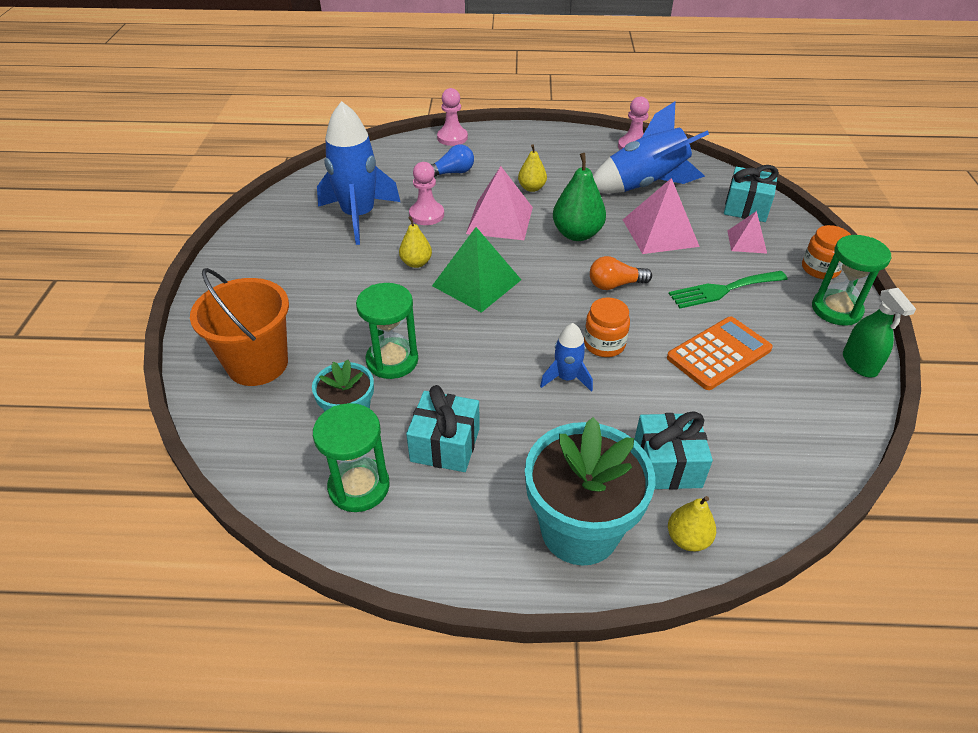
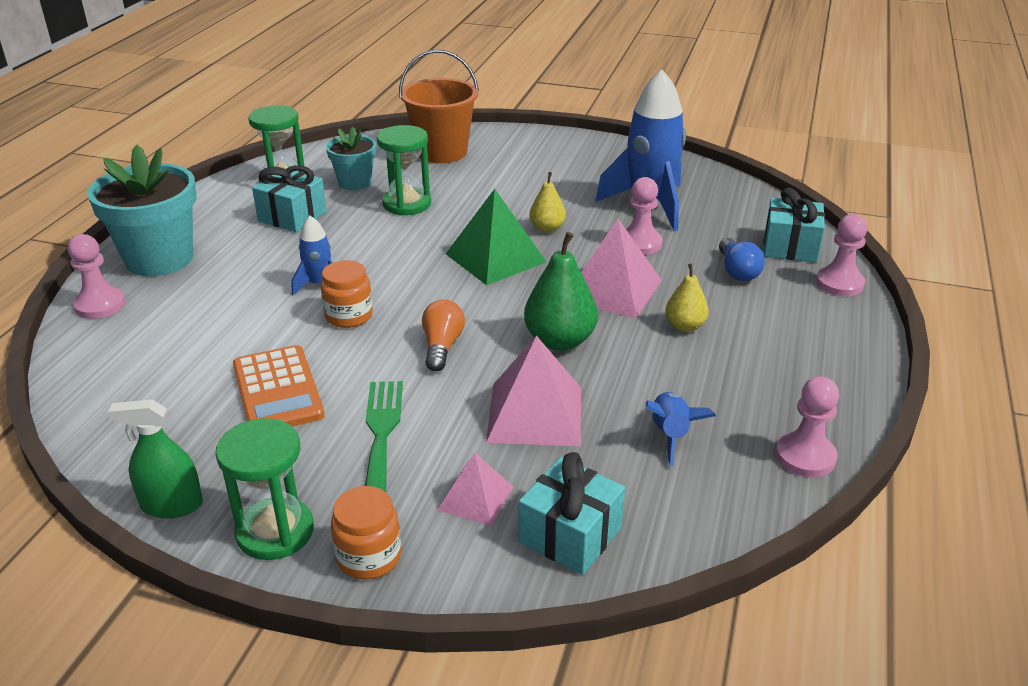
camera: 105 degrees right, 10 degrees down
blue rocket [593,102,709,193] -> blue rocket [646,392,716,466], size x0.49
turquoise gift [634,411,713,490] -> turquoise gift moved to [764,188,825,263]
yellow pear [668,496,716,552] -> pink pawn [68,234,125,319]

